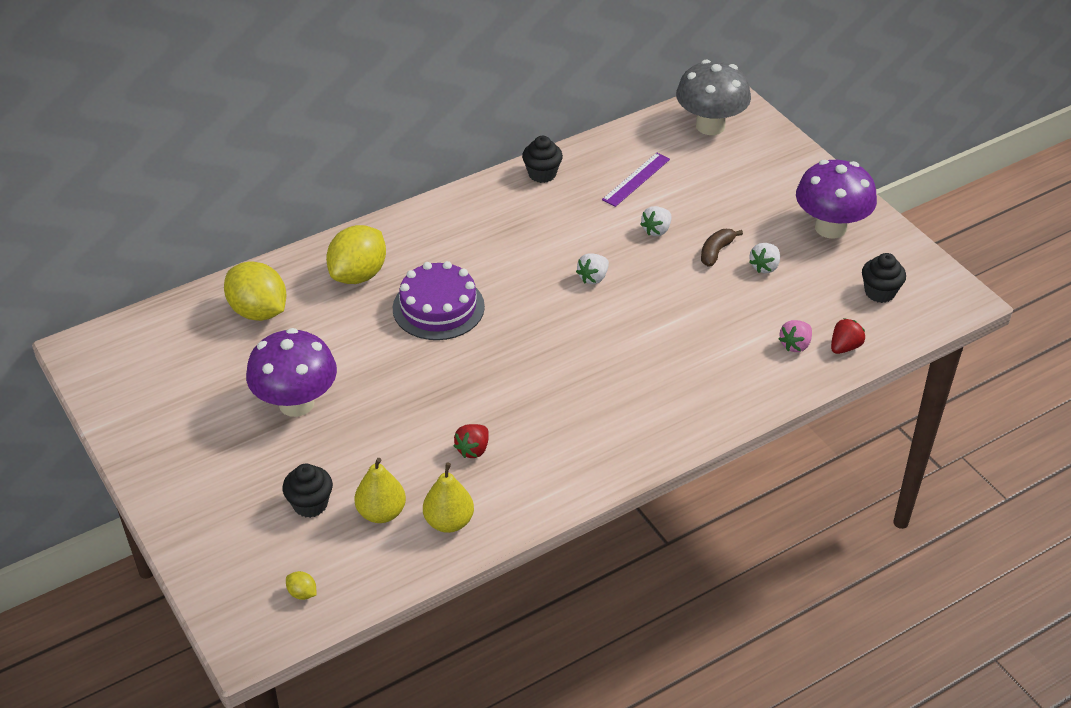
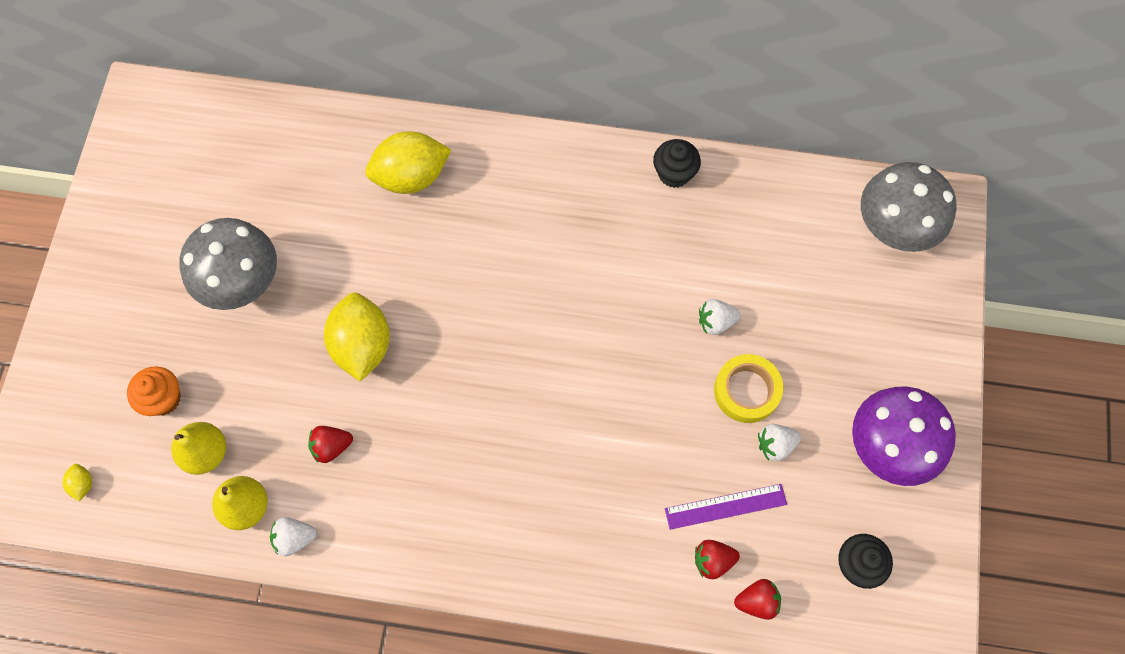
camera: 40 degrees right, 25 degrees up
yellow lemon [224,261,287,321] -> yellow lemon moved to [324,293,390,382]
purple mushroom [246,328,337,417] -> grey mushroom [179,218,277,310]
black cupcake [283,464,333,518] -> orange cupcake [127,366,181,416]
purple cake [393,261,485,340] -> none
white strawberry [576,254,609,284] -> white strawberry moved to [270,517,317,556]
purple ruler [602,153,670,207] -> purple ruler moved to [665,484,787,530]
brown banana [701,229,743,266] -> yellow tape [714,354,783,423]
pink strawberry [779,320,812,352] -> red strawberry [695,540,740,579]

